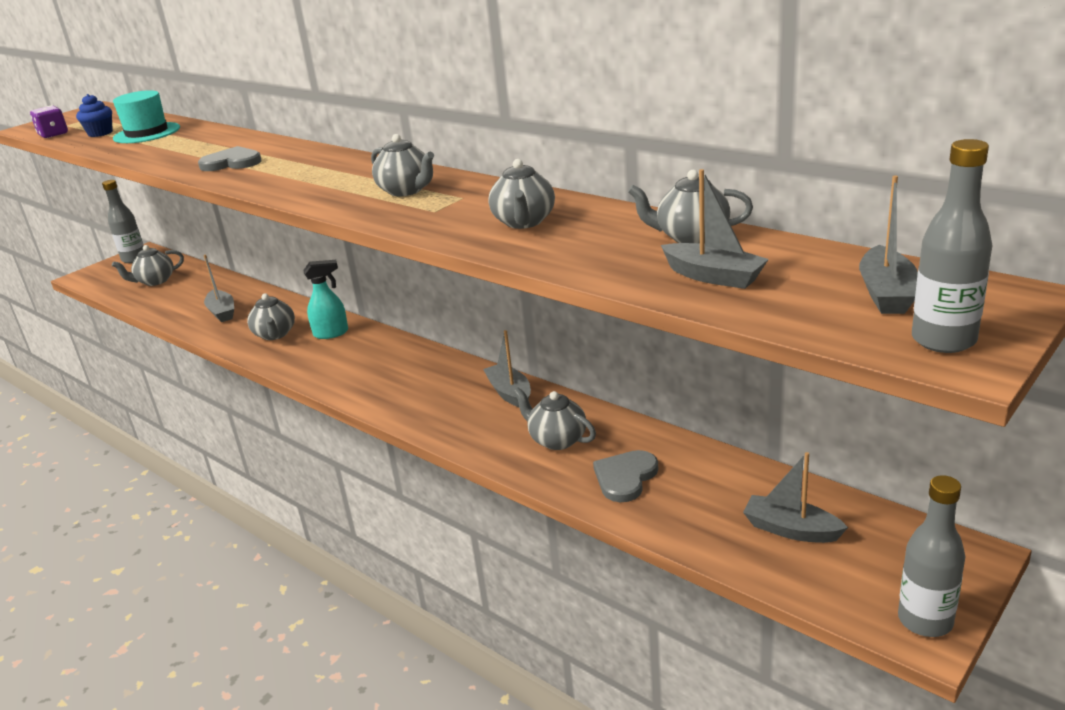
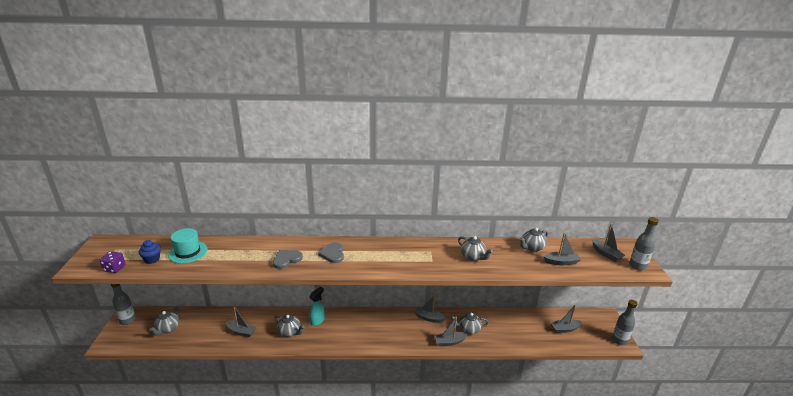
camera: 45 degrees left, 0 degrees up
grey teapot [371,134,434,196] -> none
grey heart [593,450,658,502] -> grey heart moved to [318,242,344,263]
none -> grey boat [434,317,468,346]

